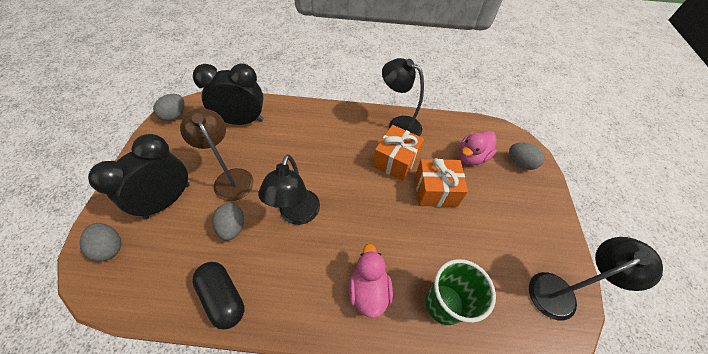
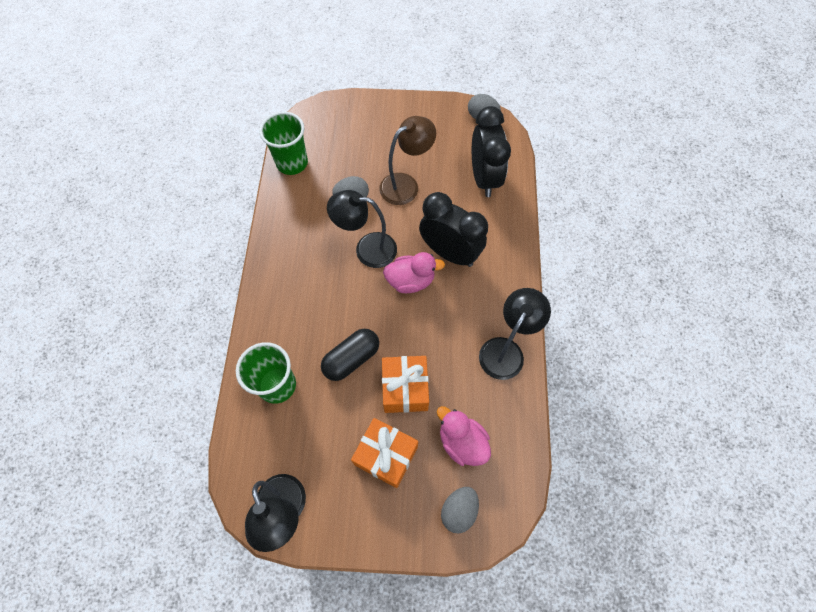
camera: 90 degrees right, 10 degrees up
grey egg [80,223,121,262] -> none
black clock [88,134,190,219] -> black clock moved to [419,192,488,267]
black capsule [192,262,245,330] -> black capsule moved to [321,329,379,381]
pink duck [349,243,393,318] -> pink duck moved to [383,252,445,293]
orange gift [373,125,424,181] -> orange gift moved to [351,418,418,488]
none -> green cup [259,112,308,175]

